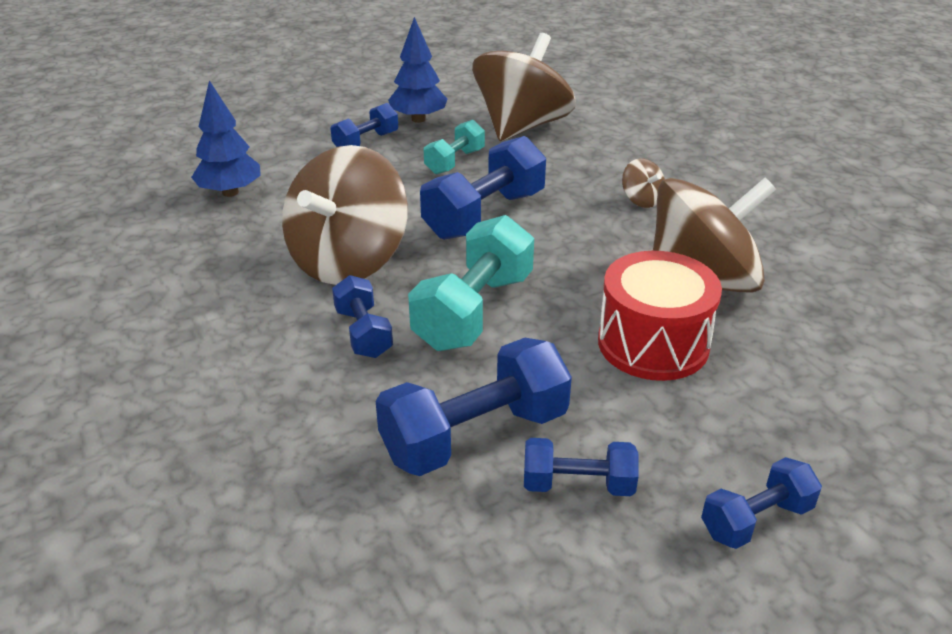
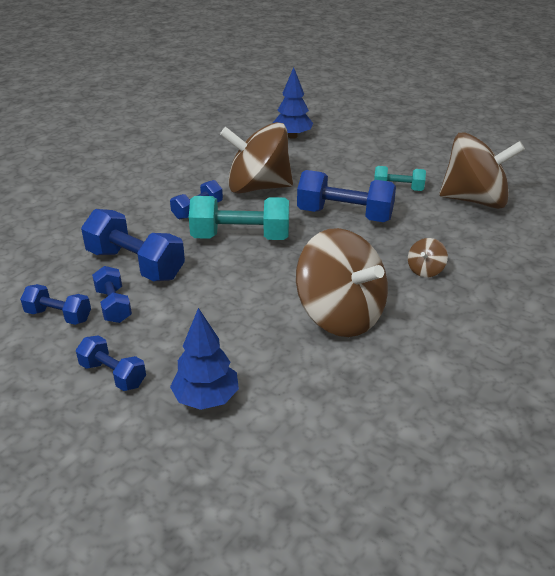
camera: 65 degrees right, 0 degrees up
blue dumbbell [330,103,398,147] -> blue dumbbell moved to [20,284,91,325]
blue tree [388,17,448,123] -> blue tree moved to [170,308,239,410]
red drum [598,251,722,381] -> none

